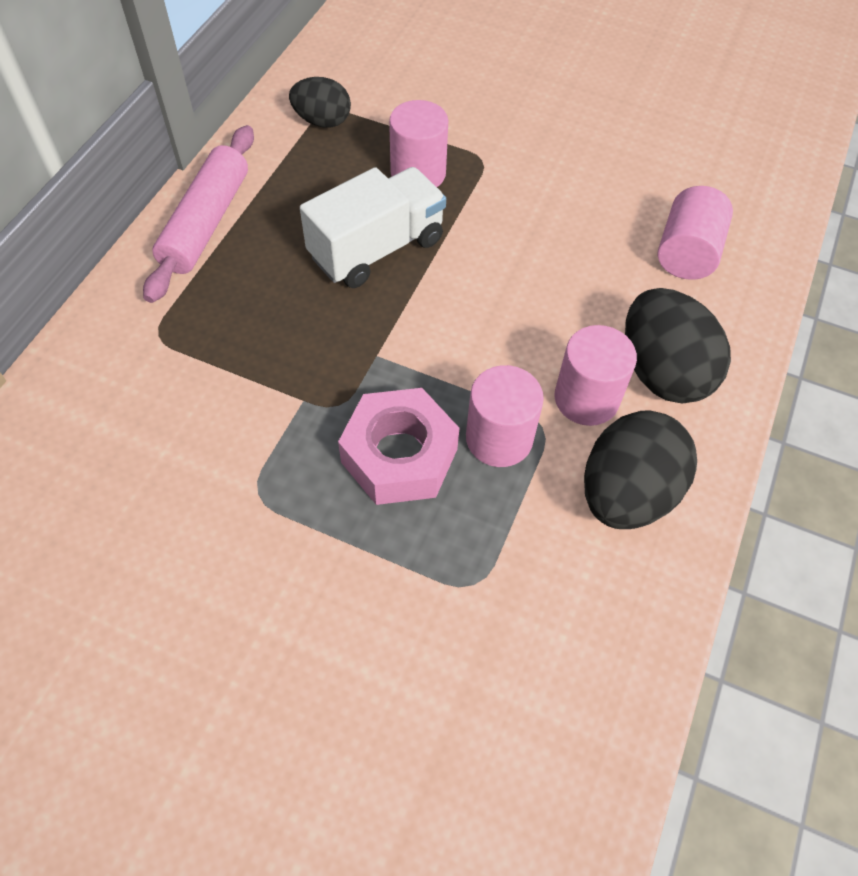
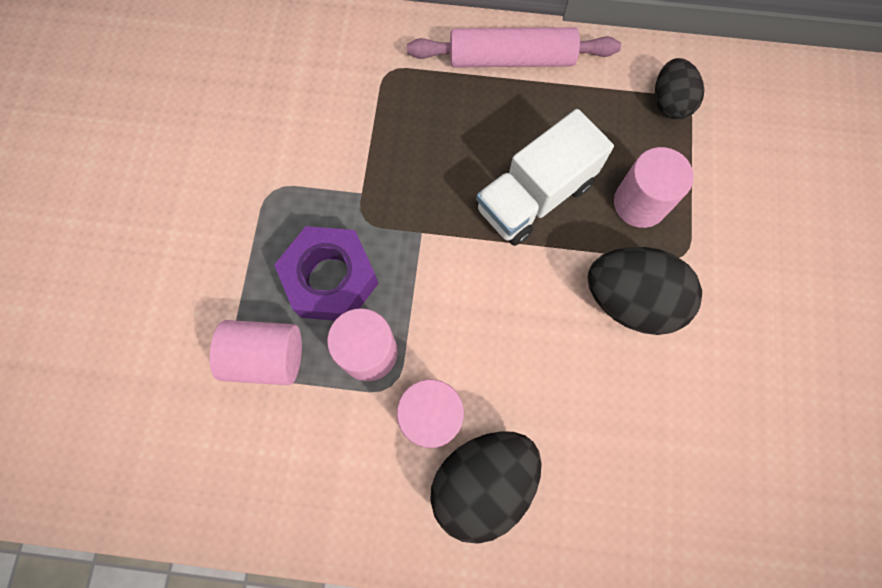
camera: 75 degrees right, 15 degrees up
white truck [300,167,446,288] -> white truck turned 105 degrees clockwise [476,109,614,246]
pink nut [338,388,459,505] -> purple nut [274,226,379,321]
black egg [584,411,697,529] -> black egg moved to [588,247,702,335]
pink cylinder [658,186,733,280] -> pink cylinder moved to [210,320,302,385]

